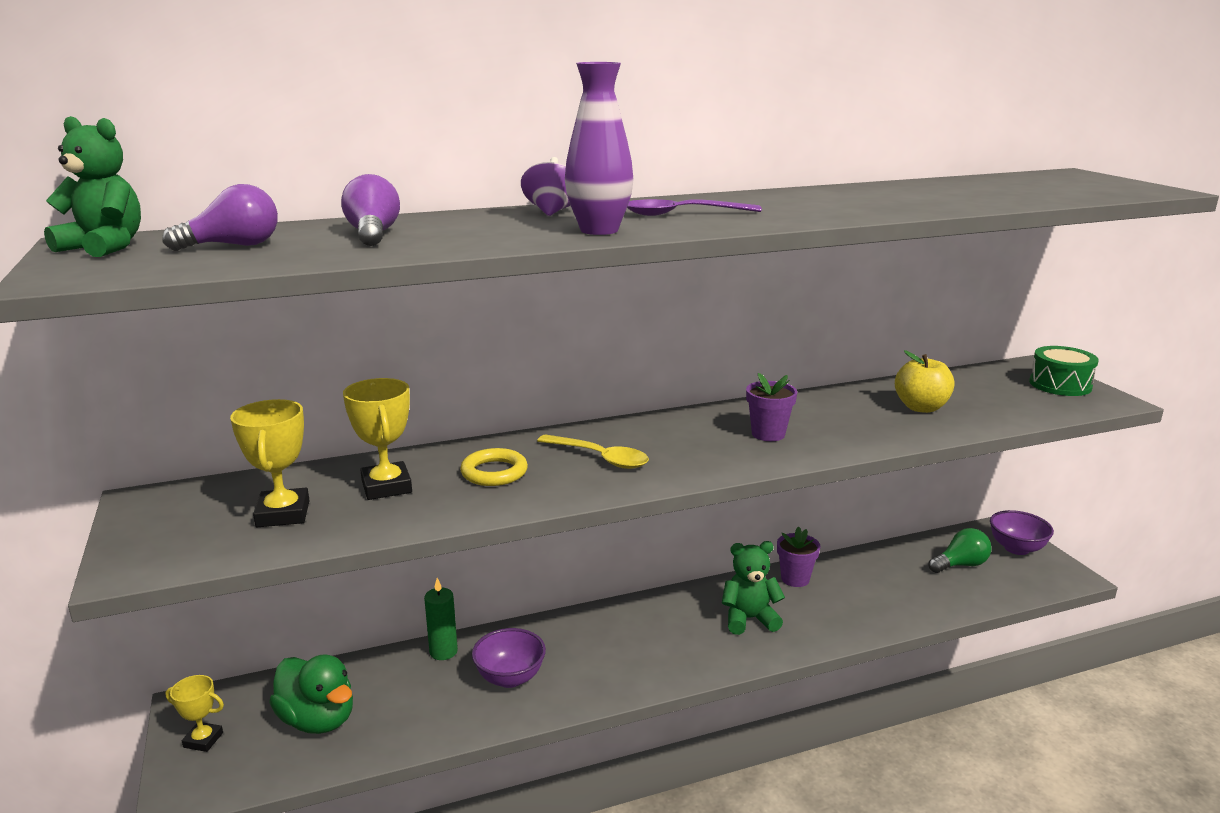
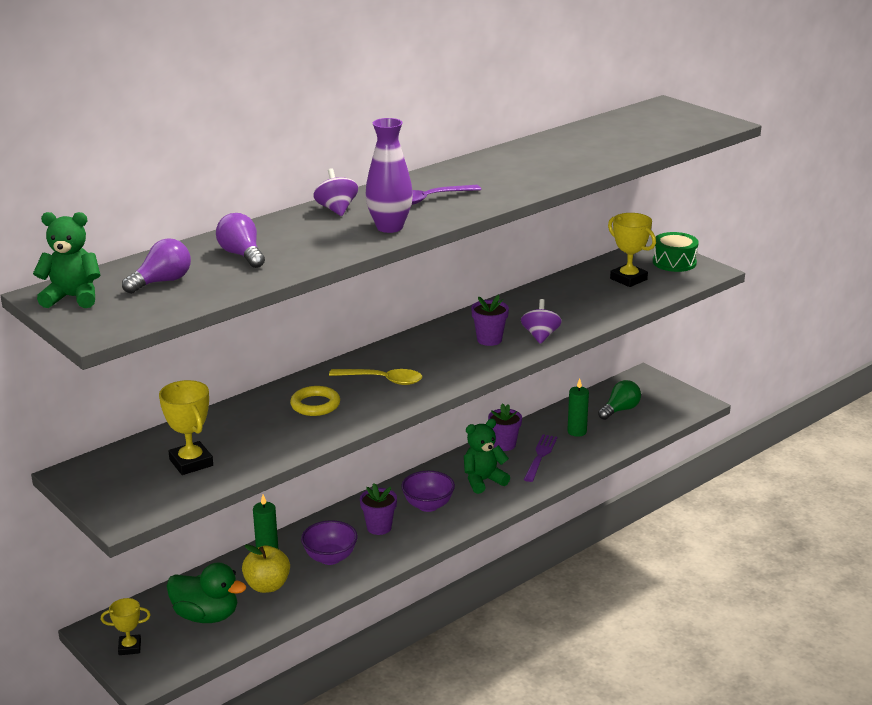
camera: 20 degrees left, 5 degrees up
yellow trophy [343,378,412,500] -> yellow trophy moved to [608,213,656,287]
yellow apple [895,350,955,413] -> yellow apple moved to [242,544,290,593]
purple bowl [990,510,1054,555] -> purple bowl moved to [401,471,455,512]
none -> purple flower pot [360,483,397,535]
none -> purple spinning top [521,299,562,344]
none -> purple fork [524,434,557,482]
none -> green candle [567,379,589,437]

